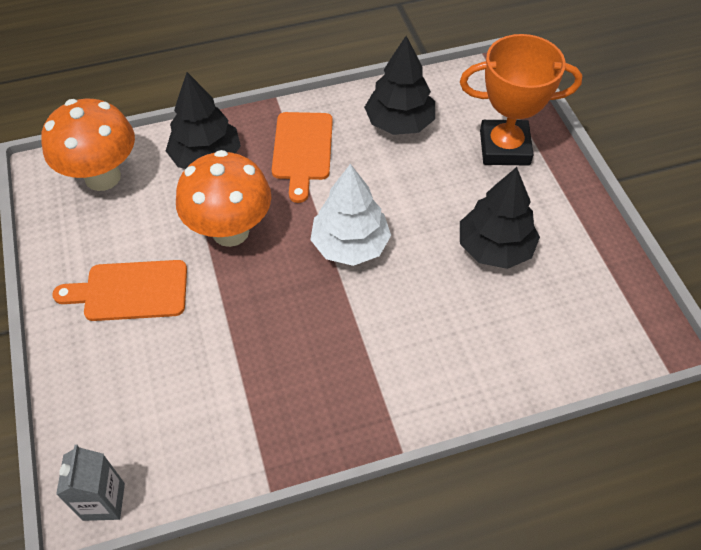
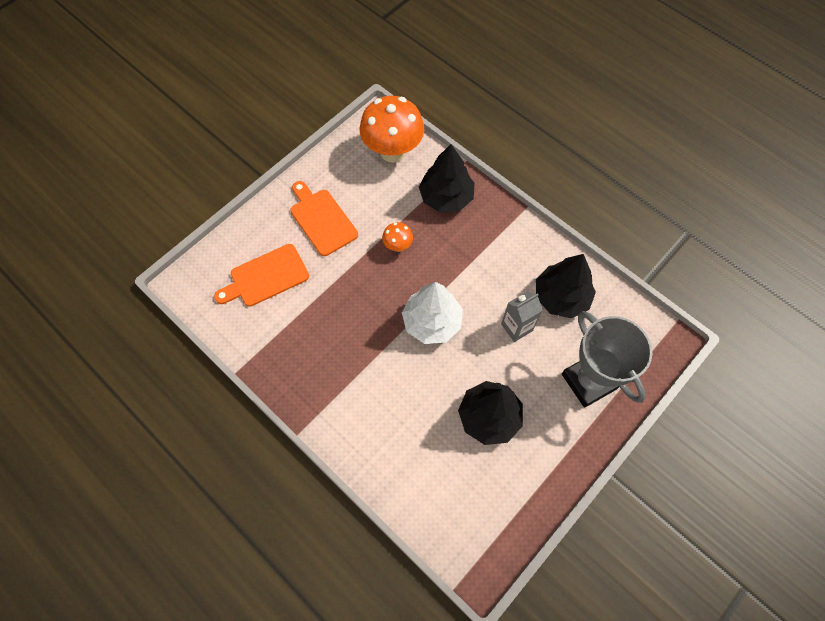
camera: 60 degrees right, 10 degrees up
grey carton [56,445,125,521] -> grey carton moved to [501,291,543,342]
orange mushroom [176,150,271,247] -> orange mushroom [382,222,413,252], size x0.46
orange cutting board [272,112,333,203] -> orange cutting board moved to [214,244,309,307]
orange trophy [460,34,582,166] -> grey trophy [562,311,652,408]

